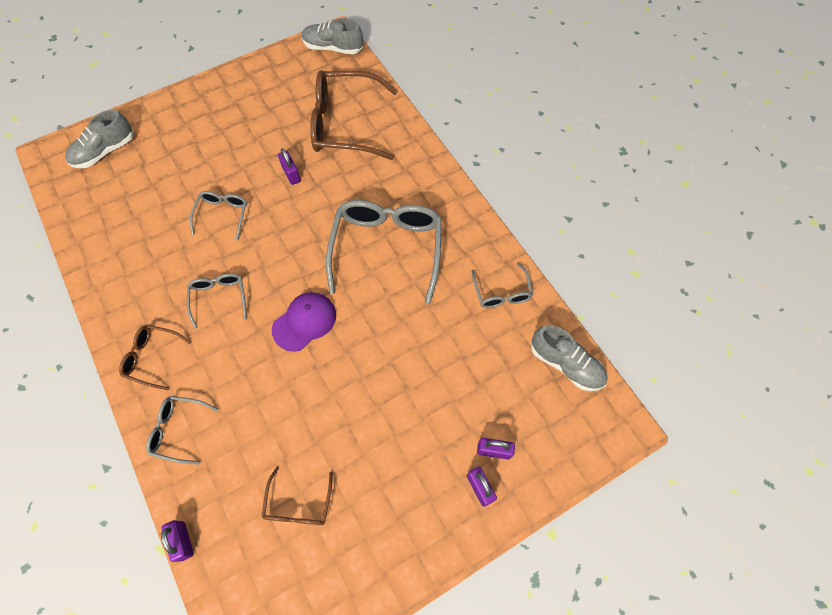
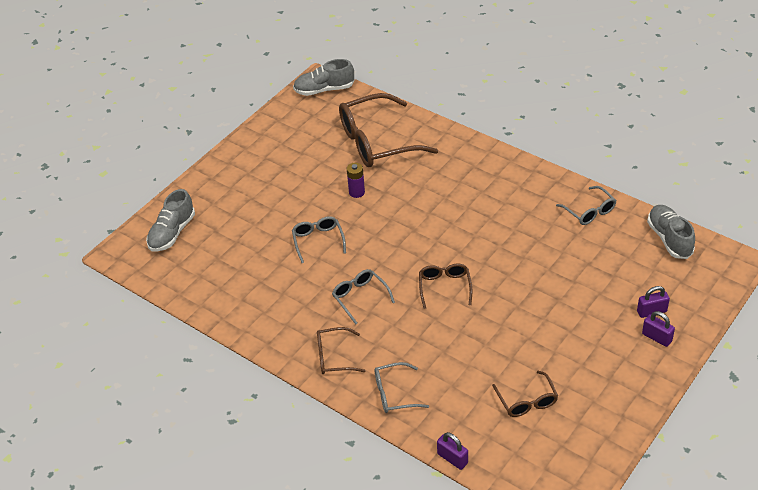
camera: 20 degrees left, 20 degrees down
purple cap [272,292,336,352] -> brown glasses [419,264,472,309]
purple padlock [278,148,301,185] -> purple battery [347,163,365,198]
grey glasses [326,200,442,303] -> none
grey shoe [531,325,608,391] -> grey shoe turned 120 degrees counterclockwise [647,205,695,259]

